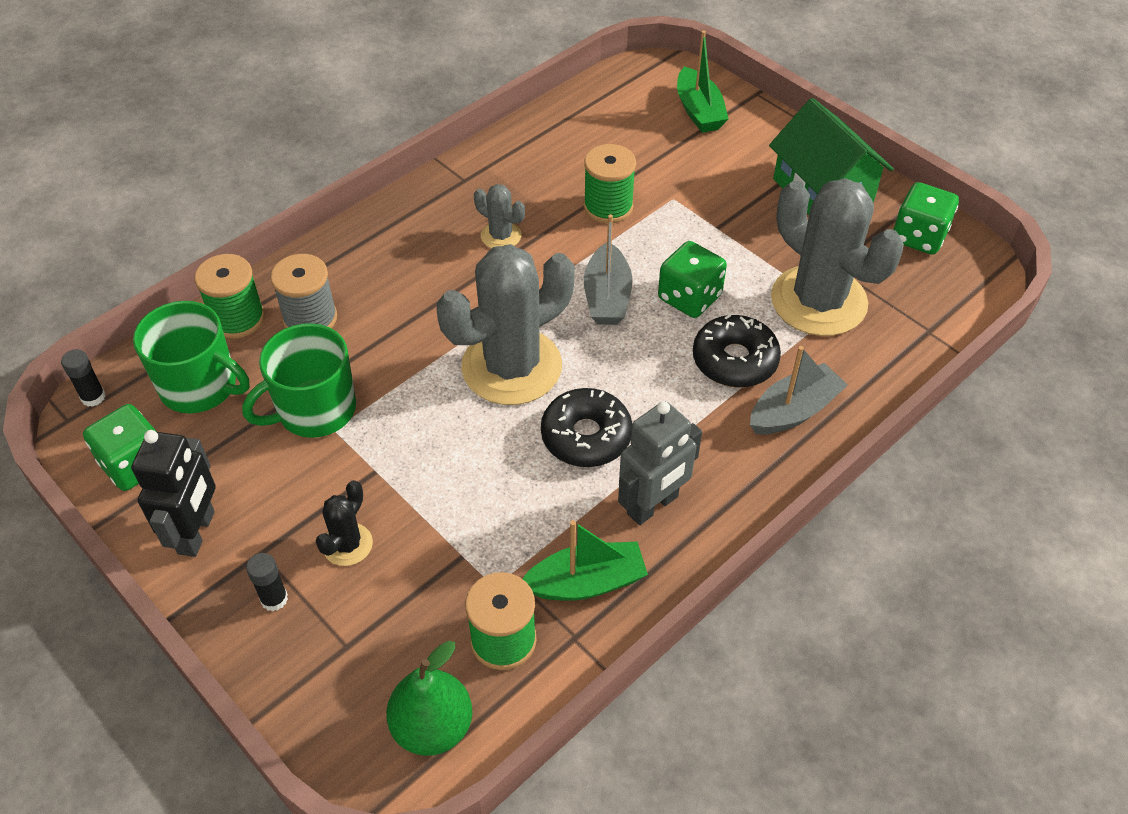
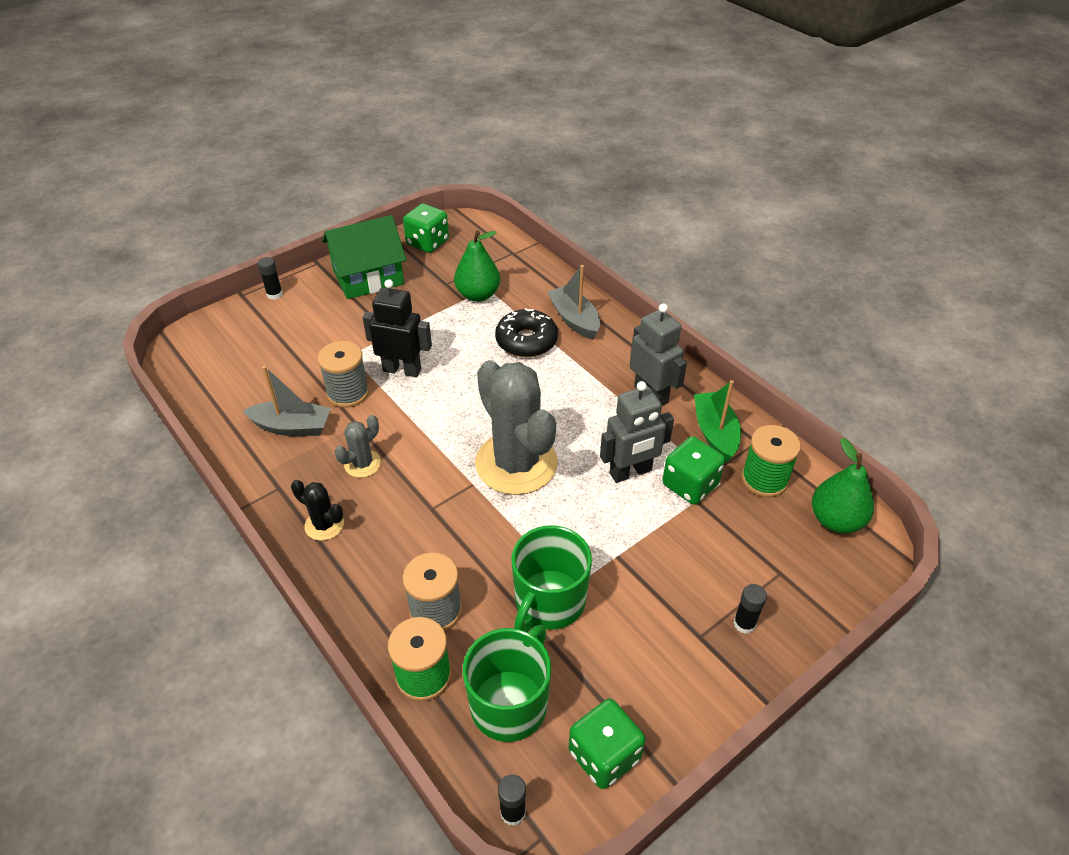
camera: 85 degrees left, 5 degrees down
black robot [131,430,216,557] -> black robot moved to [363,279,432,377]
green mug [242,323,356,438] -> green mug turned 60 degrees clockwise [512,525,592,632]
black cactus [316,480,373,566] -> black cactus moved to [291,480,344,541]
black donut [541,388,632,467] -> none
green spool [584,144,636,224] -> grey spool [318,341,369,408]
grey boat [584,214,633,325] -> grey boat moved to [243,366,331,436]
green dice [658,241,727,318] -> green dice moved to [662,436,725,505]
green boat [677,30,729,133] -> none
grey cactus [771,178,904,336] -> green pear [454,230,500,302]
none -> black glue stick [257,257,283,300]
none -> grey robot [600,381,674,483]

